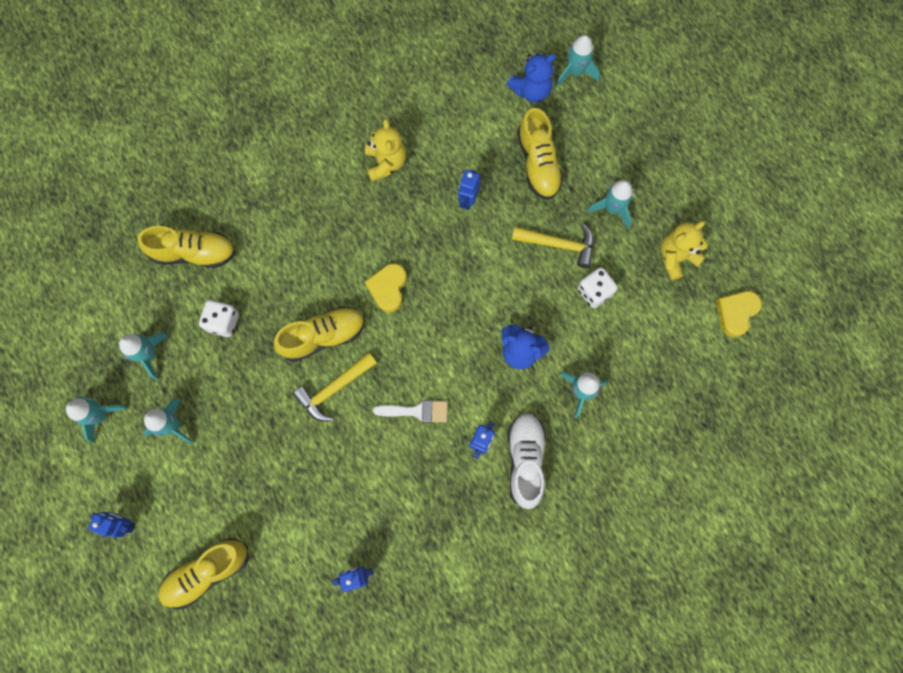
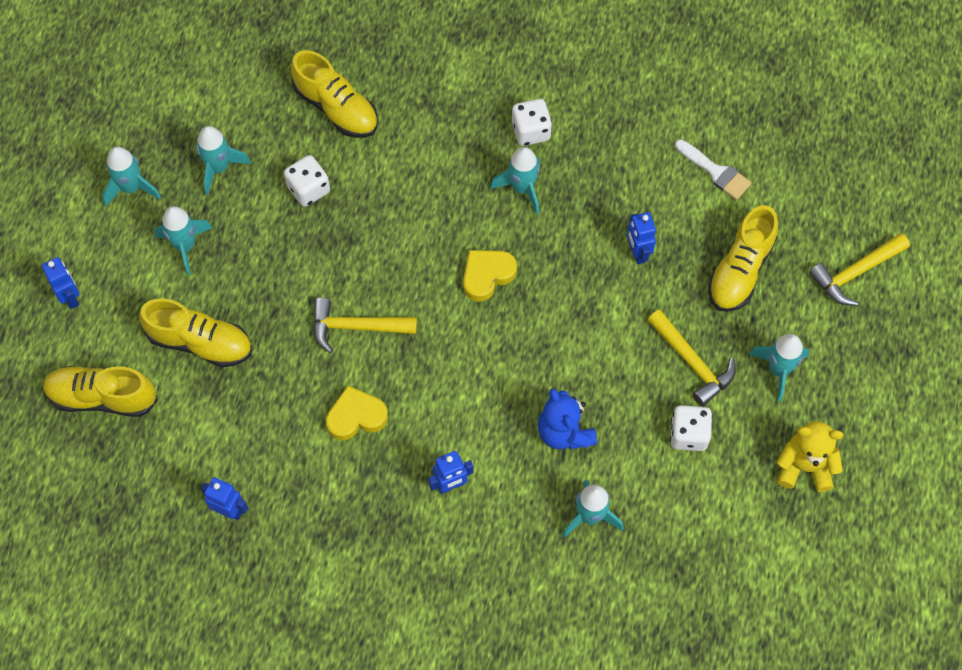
camera: 40 degrees right, 10 degrees down
yellow shoe [273,306,365,362] -> yellow shoe moved to [139,298,252,367]
yellow teddy bear [365,119,406,182] -> none
white brush [373,400,448,423] -> white brush moved to [675,139,752,200]
blue robot [458,170,480,210] -> blue robot turned 75 degrees counterclockwise [627,212,656,264]
blue teddy bear [507,53,556,103] -> none
white shoe [508,412,546,509] -> none
turquoise rocket [556,35,600,87] -> turquoise rocket moved to [491,147,540,214]
yellow heart [716,291,762,337] -> yellow heart moved to [326,386,388,440]
none -> white dice [512,99,552,146]
none -> yellow hammer [809,233,910,306]

